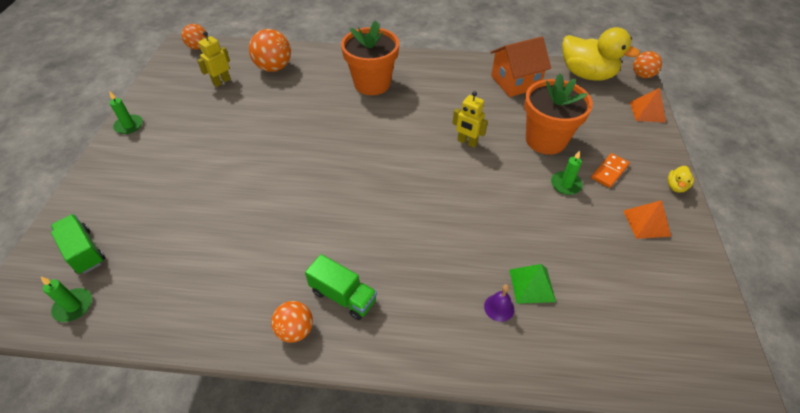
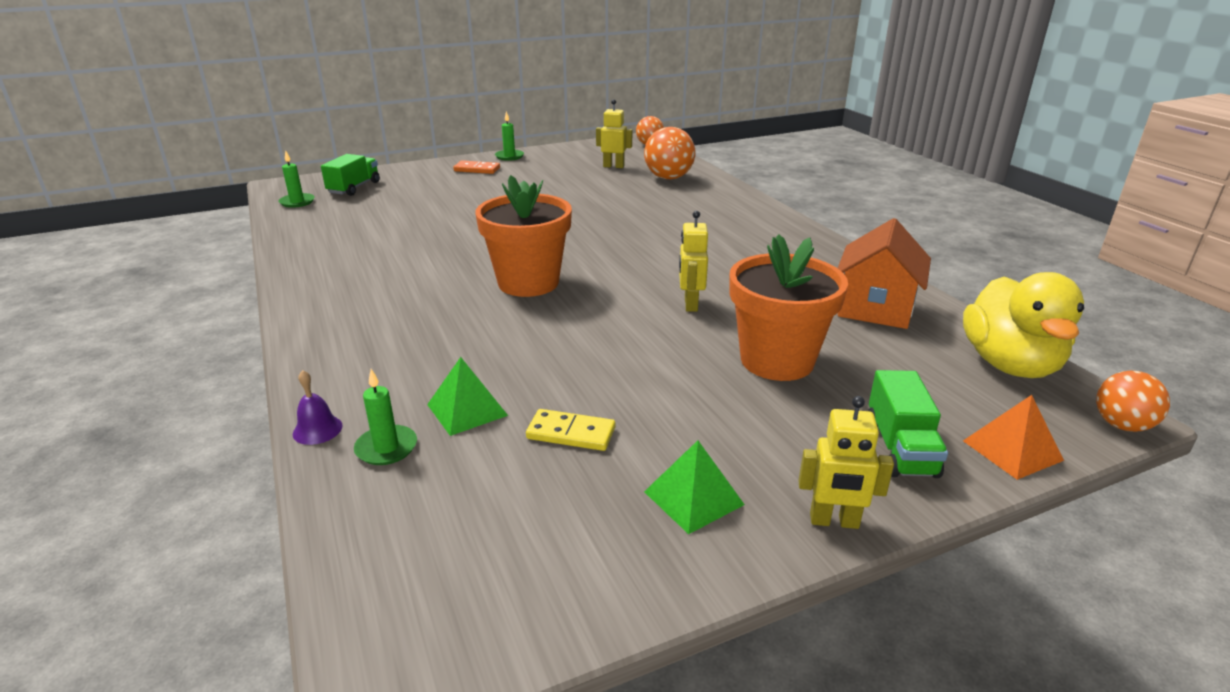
camera: 60 degrees right, 20 degrees down
orange ball [271,301,313,343] -> none
green truck [305,254,377,320] -> green truck moved to [868,370,948,478]
orange flower pot [341,20,399,95] -> orange flower pot moved to [475,175,572,297]
purple bell [484,284,514,322] -> purple bell moved to [292,370,343,445]
orange house [490,37,551,97] -> orange house turned 75 degrees clockwise [838,218,931,329]
green candle [551,150,583,195] -> green candle moved to [354,369,417,465]
orange domino [591,153,630,188] -> orange domino moved to [453,160,500,174]
orange pyramid [623,200,671,239] -> green pyramid [644,440,745,534]
yellow duck [668,166,694,193] -> yellow robot [798,396,894,529]
none -> yellow domino [526,409,615,451]

